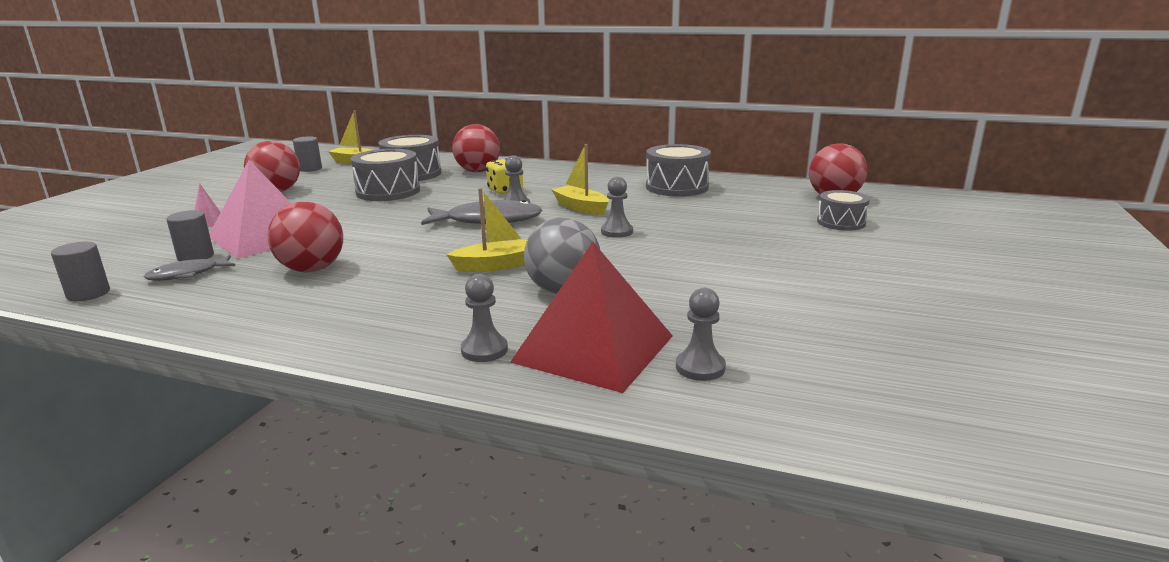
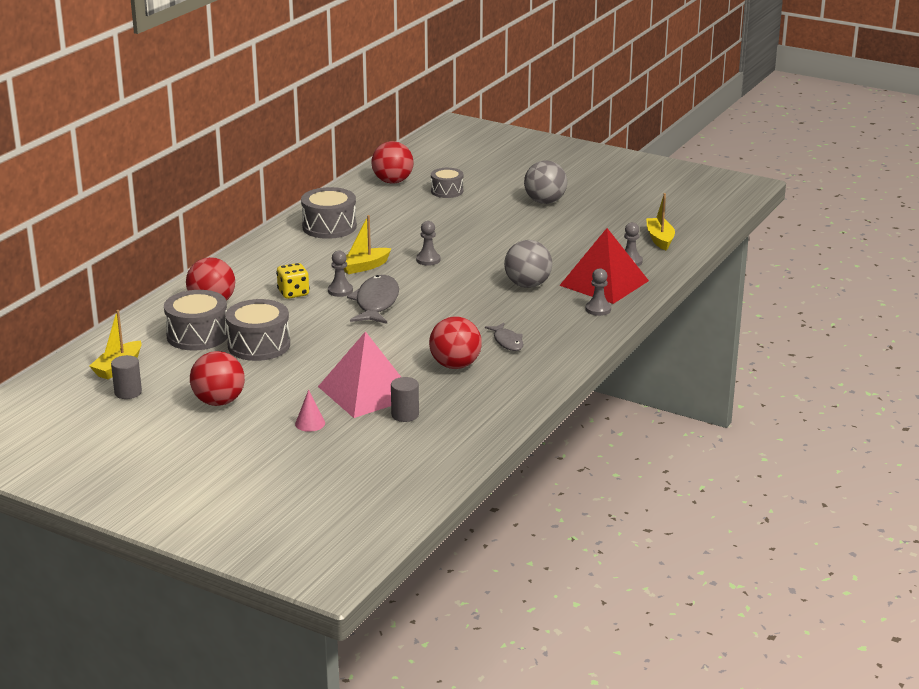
camera: 80 degrees left, 5 degrees up
grey cylinder [51,242,110,301] -> none
grey fish [144,255,235,281] -> grey fish moved to [485,323,523,351]
yellow boat [446,188,527,272] -> yellow boat moved to [646,193,675,251]
none -> grey ball [524,160,567,204]

